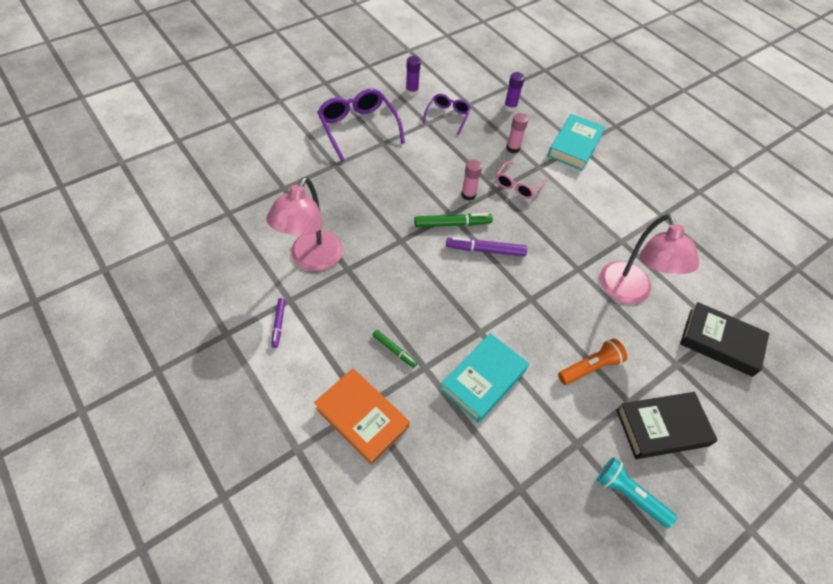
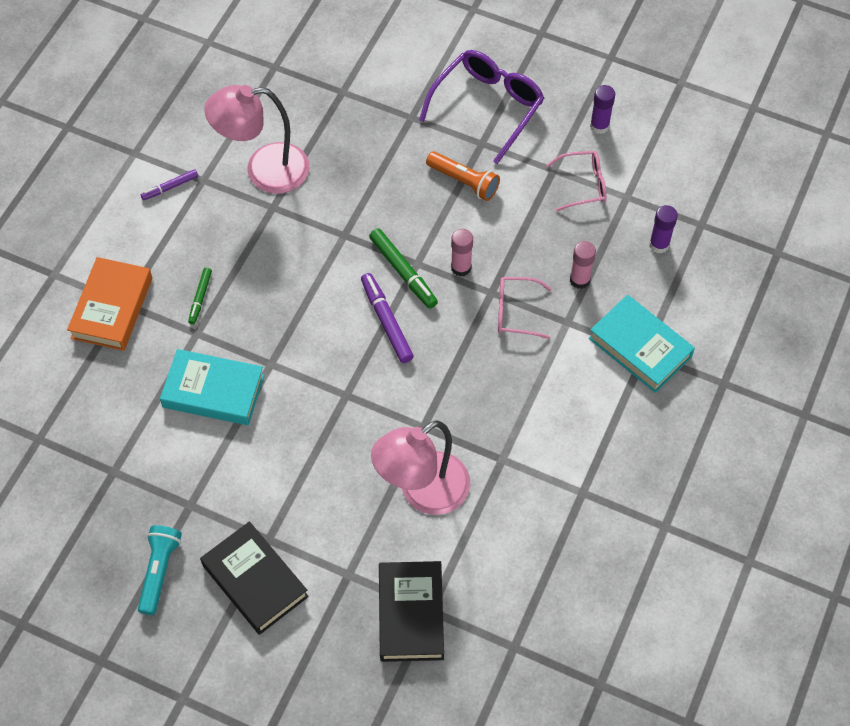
camera: 65 degrees right, 5 degrees up
purple glasses [423,94,471,135] -> pink glasses [546,151,607,211]
turquoise book [548,114,605,171] -> turquoise book turned 45 degrees clockwise [589,295,695,393]
orange flashlight [558,338,627,385] -> orange flashlight moved to [426,151,500,201]

